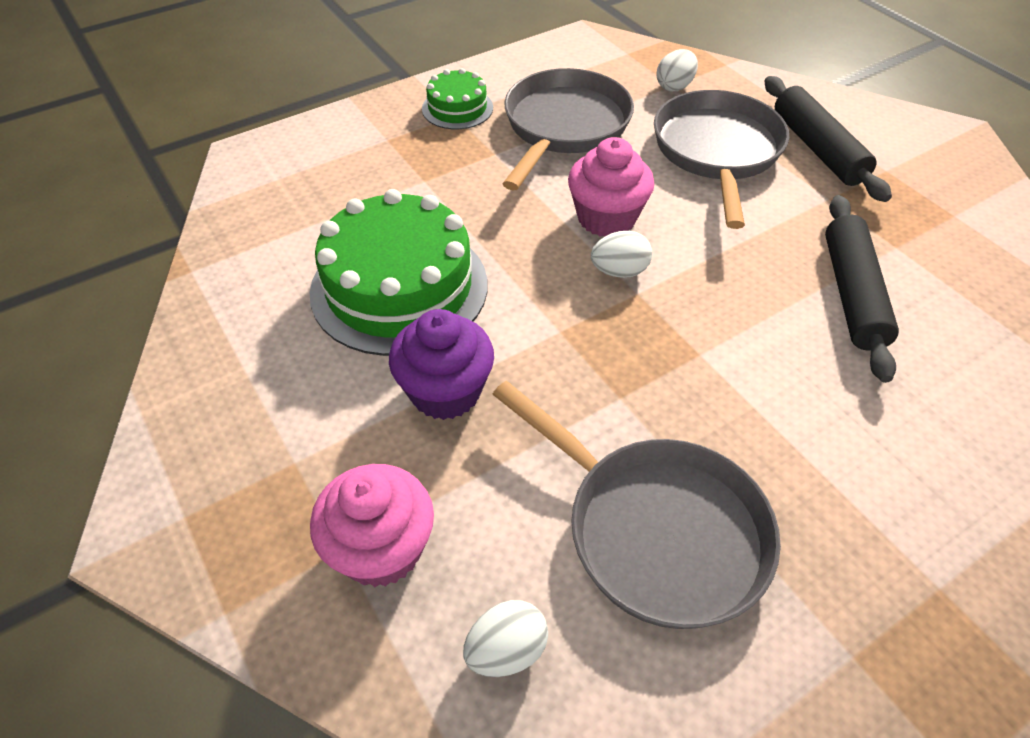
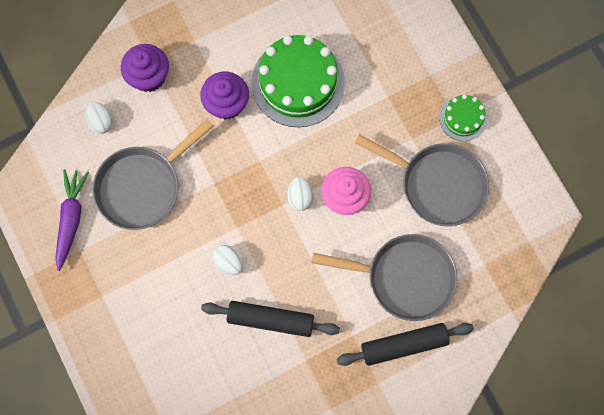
camera: 95 degrees right, 25 degrees up
pink cupcake [310,464,434,587] -> purple cupcake [121,44,169,92]
white egg [656,49,698,91] -> white egg moved to [212,245,243,275]
none -> purple carrot [55,169,89,271]

